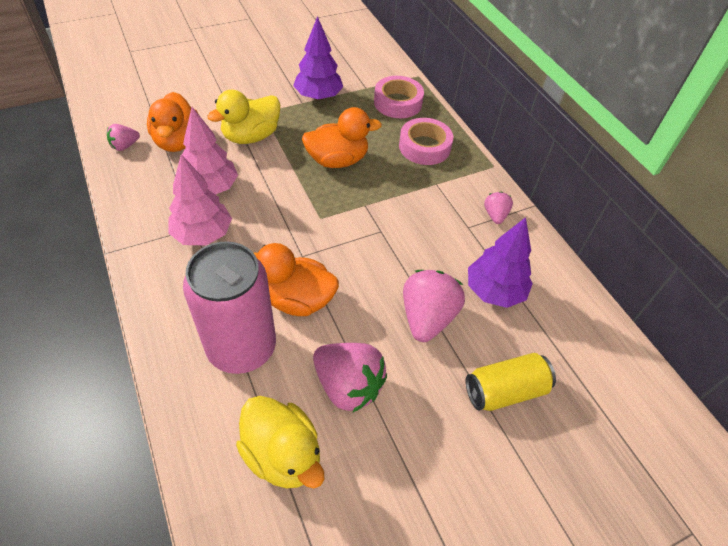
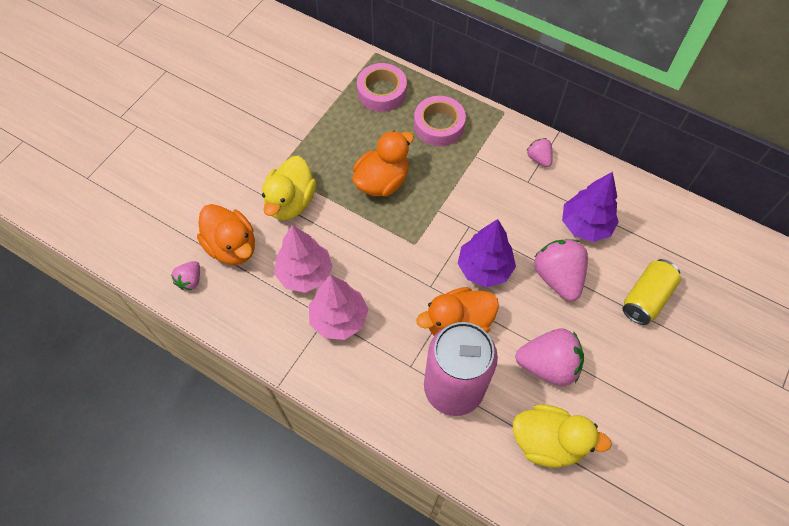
camera: 30 degrees left, 10 degrees up
purple tree [293,16,343,101] -> purple tree moved to [458,219,516,287]

